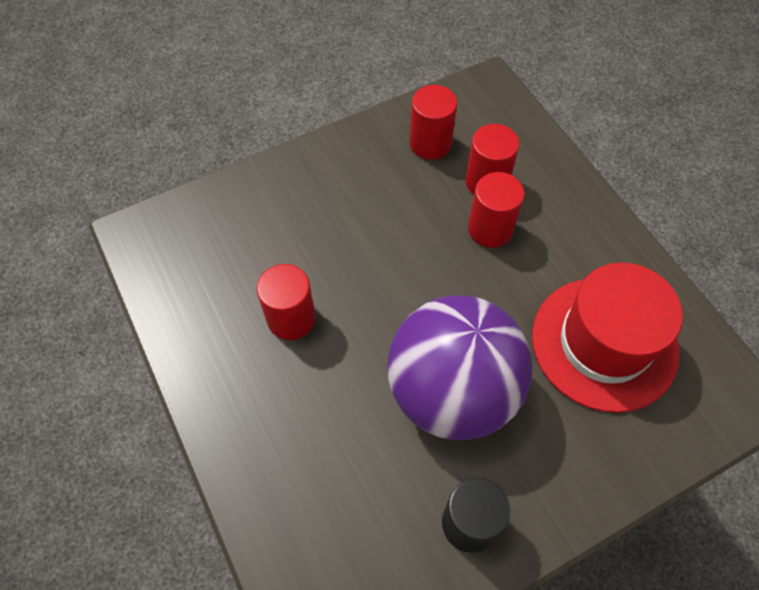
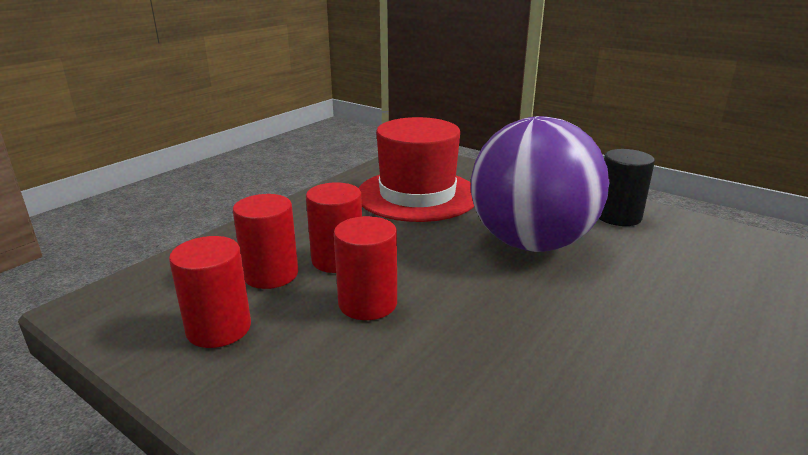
camera: 115 degrees left, 35 degrees down
red cylinder [257,264,315,340] -> red cylinder moved to [334,216,397,320]

